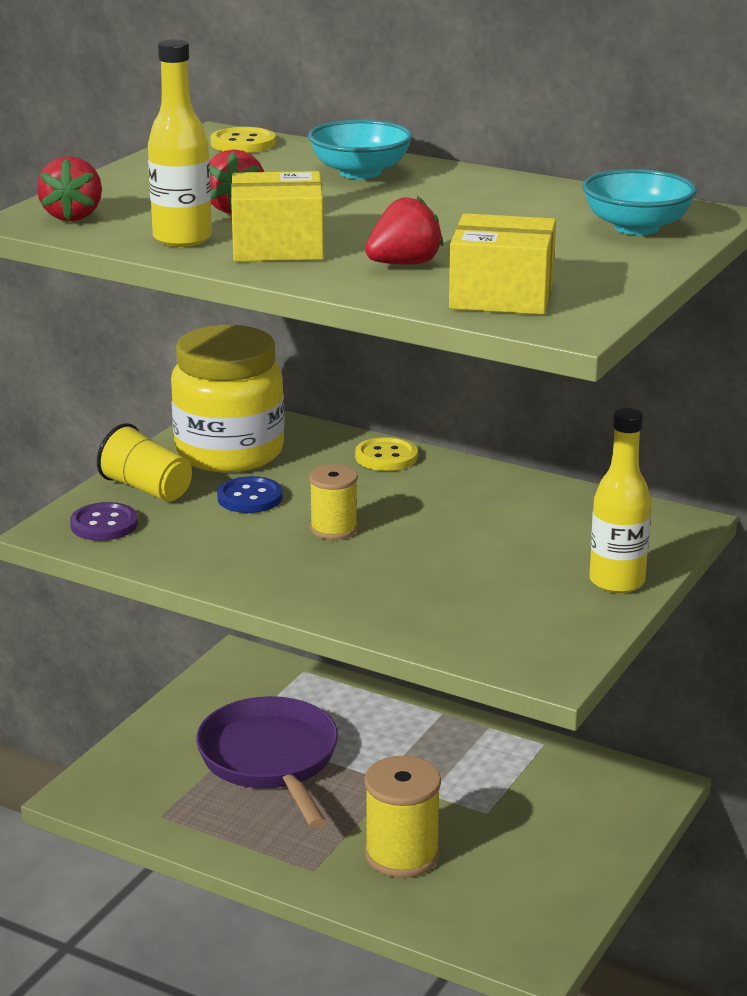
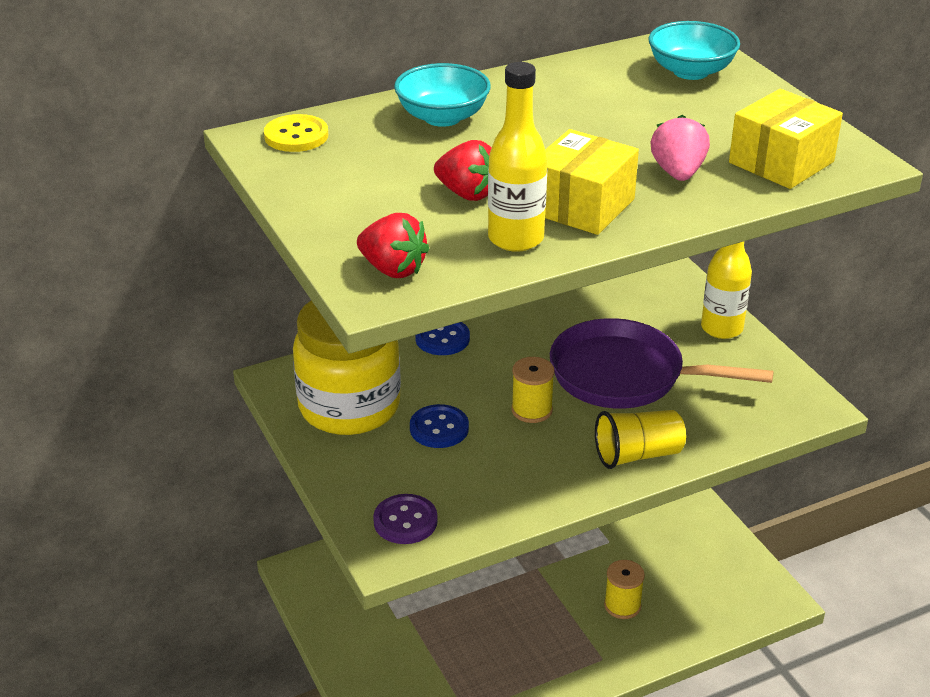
camera: 55 degrees left, 10 degrees up
yellow cup [97,423,192,502] -> yellow cup moved to [595,410,686,469]
purple pan [196,696,338,828] -> purple pan moved to [550,318,774,409]
yellow button [355,437,418,471] -> blue button [415,322,470,355]
yellow spool [364,756,441,878] -> yellow spool [604,560,645,619], size x0.62
red strawberry [365,196,443,265] -> pink strawberry [650,115,710,181]

